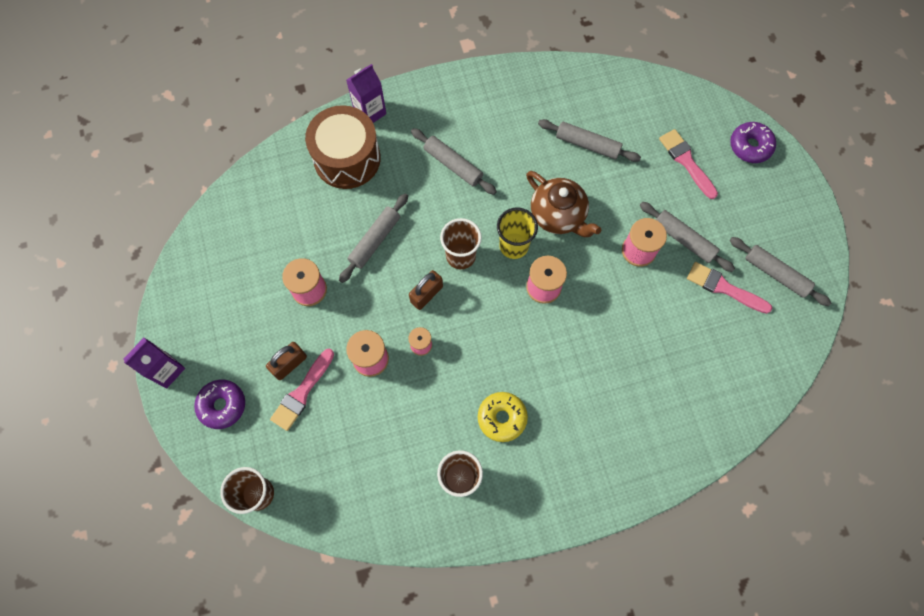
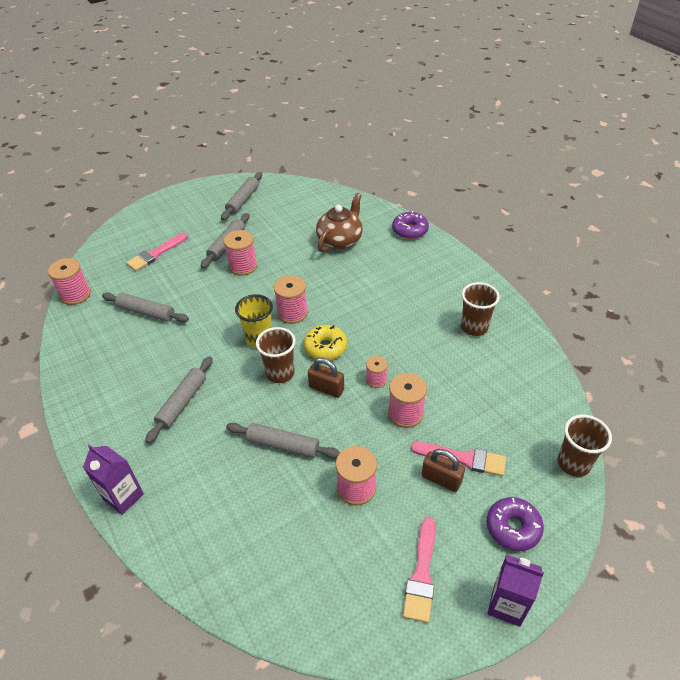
camera: 105 degrees left, 25 degrees down
brown drum [305,105,381,189] -> none
yellow donut [478,392,528,442] -> yellow donut moved to [304,325,347,360]
brown teapot [526,171,601,237] -> brown teapot moved to [316,193,362,252]
grey rolling pin [538,119,641,162] -> grey rolling pin turned 75 degrees counterclockwise [102,293,189,322]
pink brush [687,262,772,314] -> pink brush moved to [403,517,436,623]
purple donut [730,122,776,163] -> purple donut moved to [392,211,429,239]
none -> pink spool [48,258,91,305]

